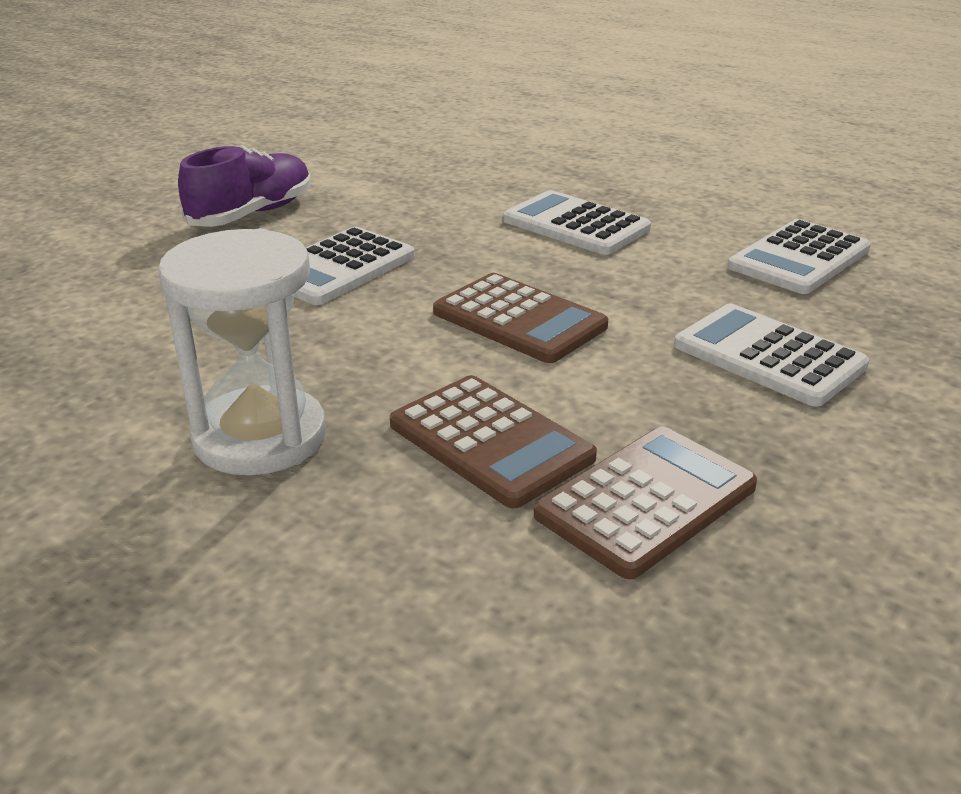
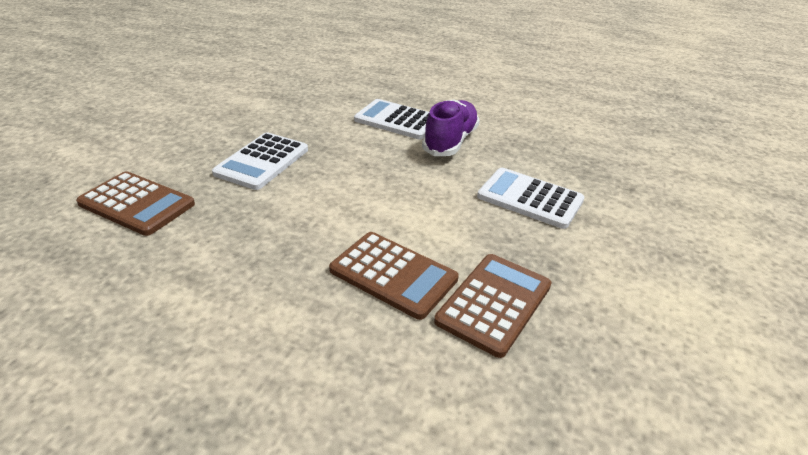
camera: 15 degrees left, 5 degrees up
white hourglass [158,228,326,475] -> none
purple shoe [178,145,311,227] -> purple shoe moved to [422,99,480,156]
brown calculator [433,273,608,363] -> brown calculator moved to [76,171,195,236]
white calculator [728,219,871,294] -> none

